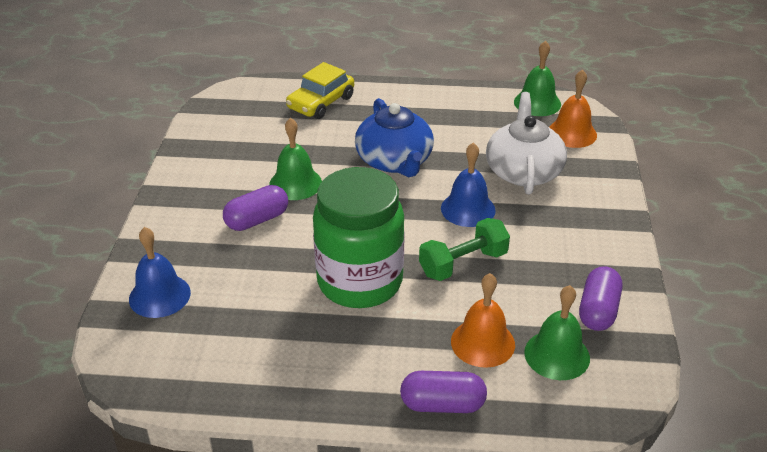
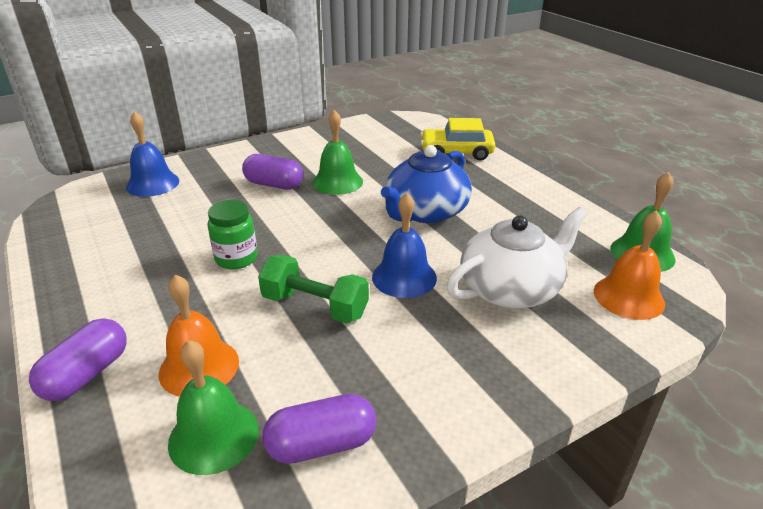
camera: 55 degrees right, 5 degrees down
green jar [313,167,405,308] -> green jar [208,200,257,269], size x0.48
purple capsule [400,371,487,413] -> purple capsule turned 60 degrees clockwise [29,318,127,401]

